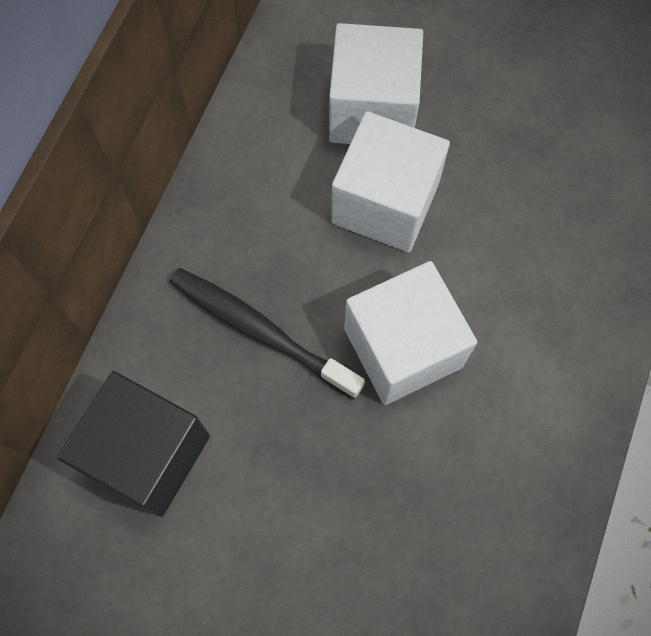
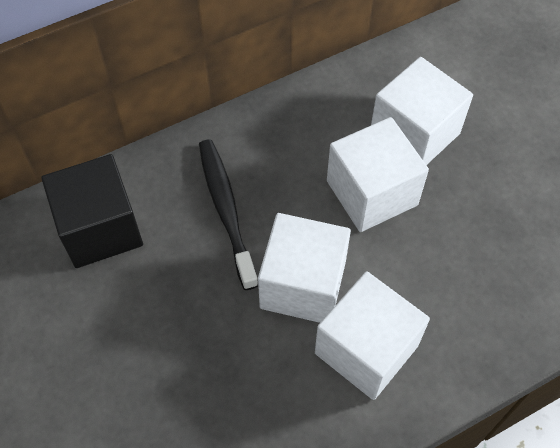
camera: 40 degrees right, 10 degrees down
none -> white cube [315,271,430,400]

